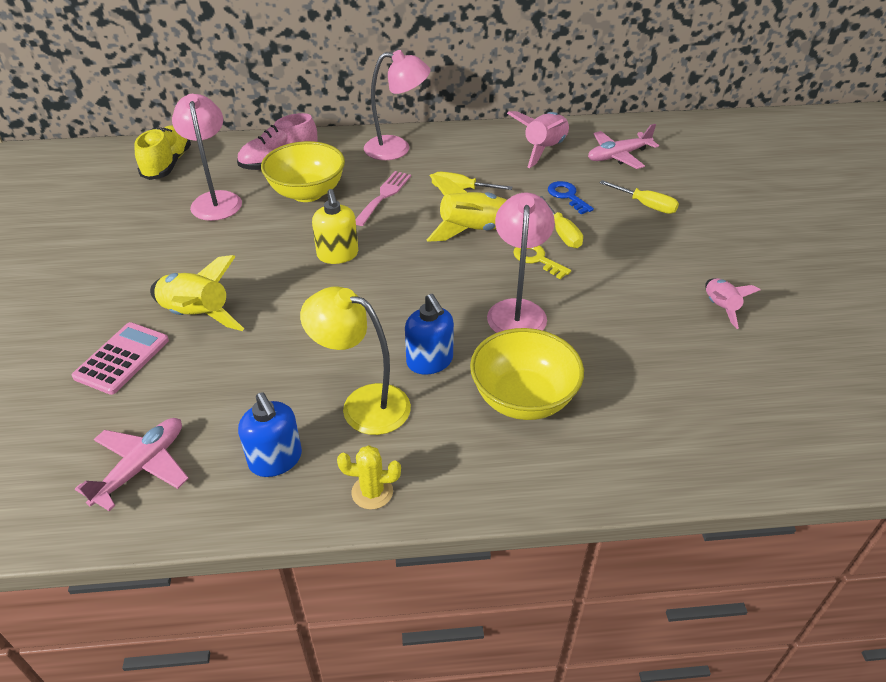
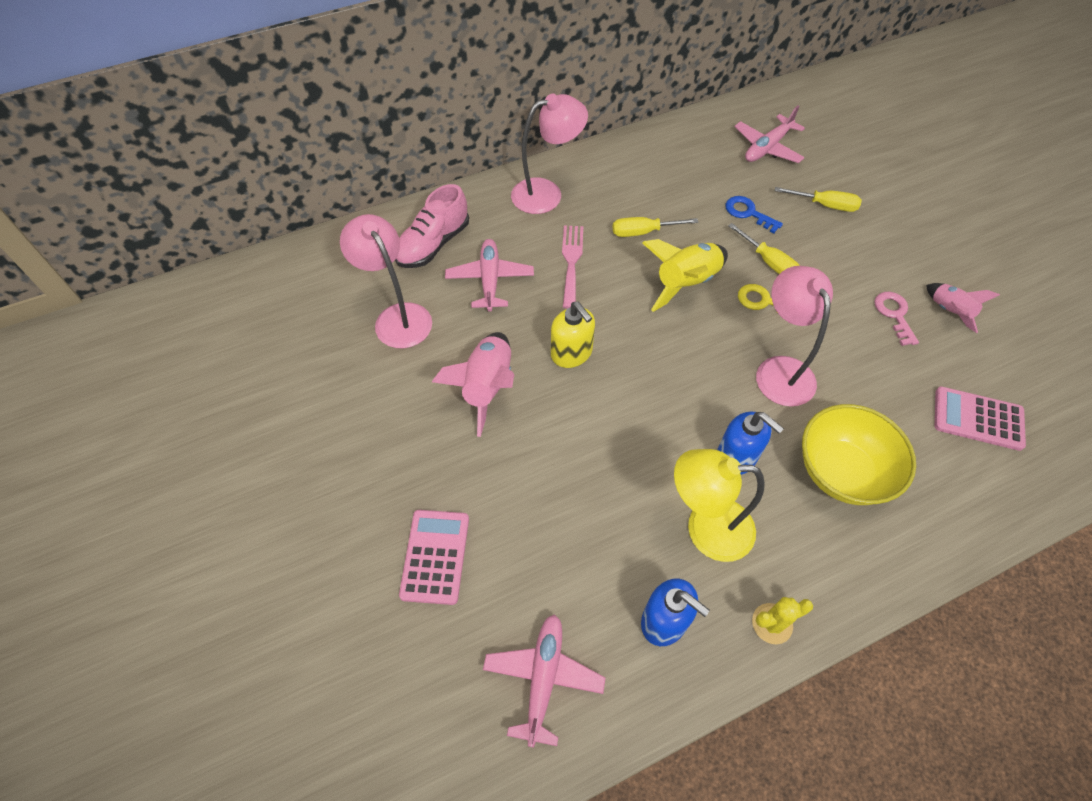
camera: 20 degrees left, 15 degrees up
yellow shoe [134,125,191,180] -> none
yellow rocket [150,255,244,331] -> none
yellow bowl [261,141,345,202] -> pink plane [445,239,534,312]
pink rocket [507,111,569,168] -> pink rocket moved to [432,332,515,437]
none -> pink key [874,292,919,346]
none -> pink calculator [935,387,1026,451]

